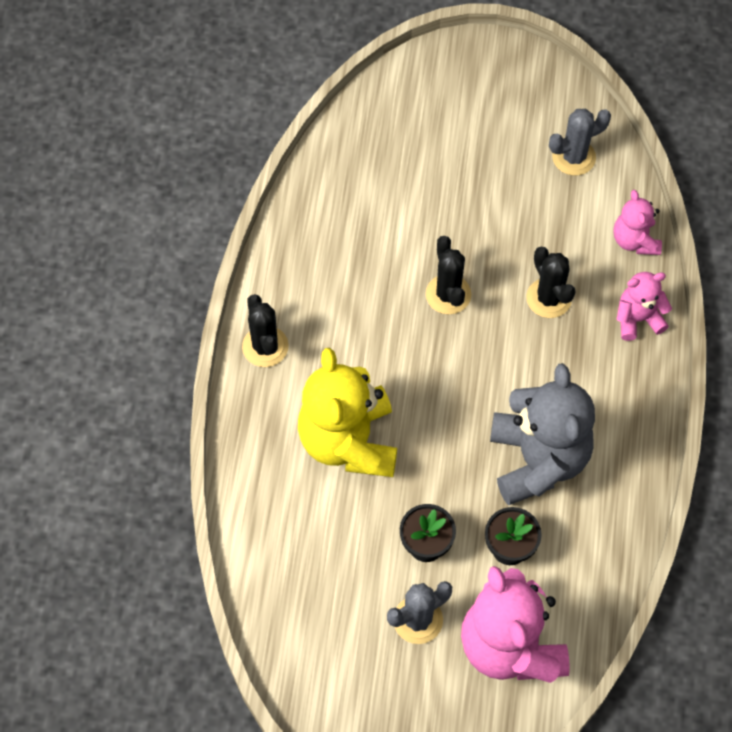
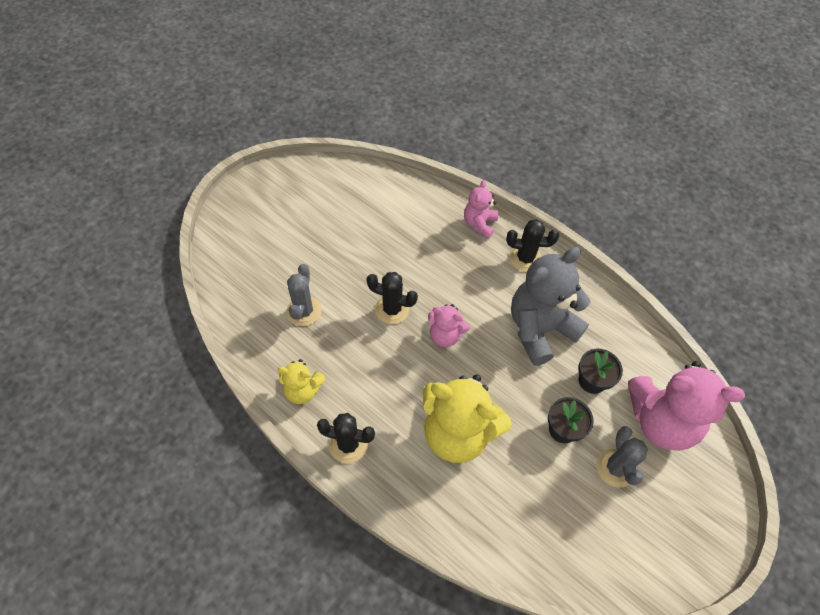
camera: 60 degrees left, 5 degrees down
grey teddy bear [490,363,595,505] -> grey teddy bear turned 60 degrees counterclockwise [511,247,591,366]
black cactus [526,247,575,318] -> black cactus moved to [506,219,559,272]
grey cactus [549,109,611,176] -> grey cactus moved to [287,264,322,326]
pink teddy bear [614,190,662,255] -> pink teddy bear moved to [428,304,470,347]
none -> yellow teddy bear [278,359,325,404]

